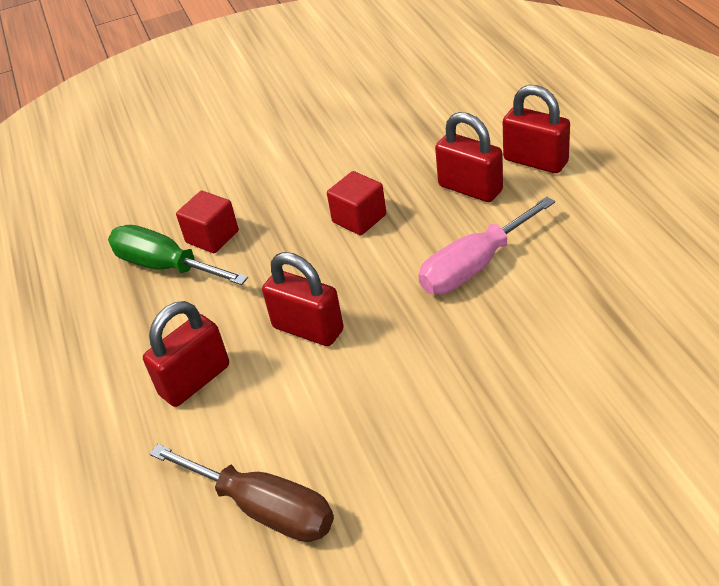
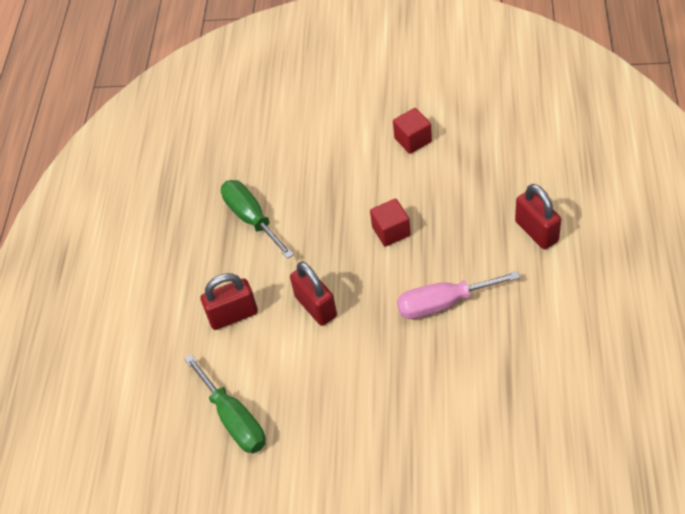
camera: 25 degrees right, 10 degrees up
brown screwdriver [150,444,334,542] -> green screwdriver [184,354,266,453]
red cube [176,191,239,253] -> red cube moved to [393,108,432,154]
red padlock [435,112,503,202] -> none

